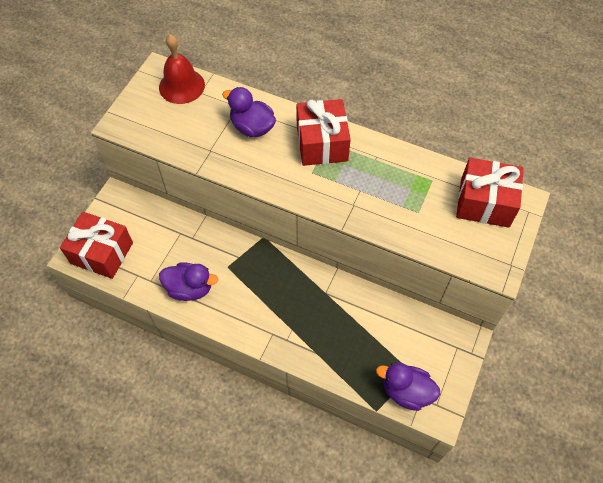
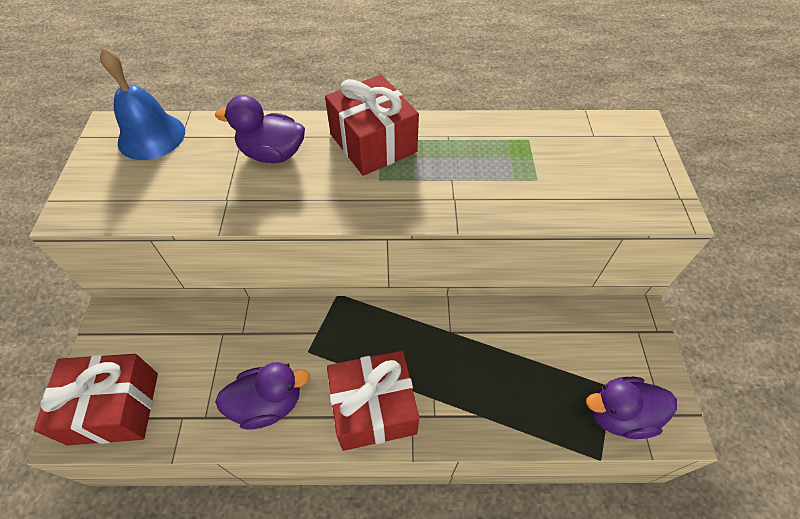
camera: 25 degrees left, 5 degrees down
red bell [159,34,205,104] -> blue bell [100,48,185,160]
red gift [456,158,523,228] -> red gift moved to [327,350,419,451]

